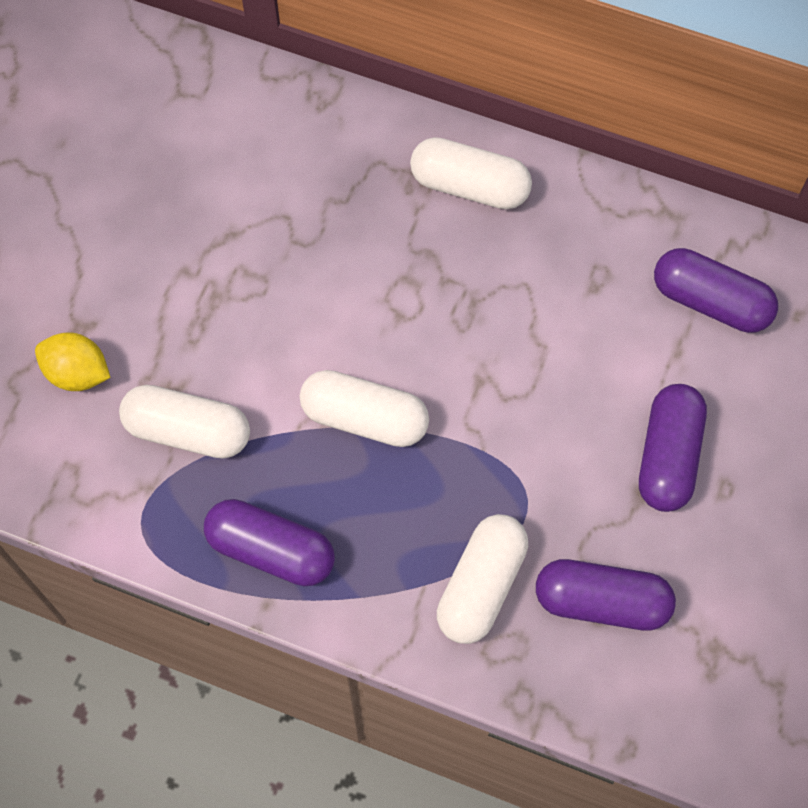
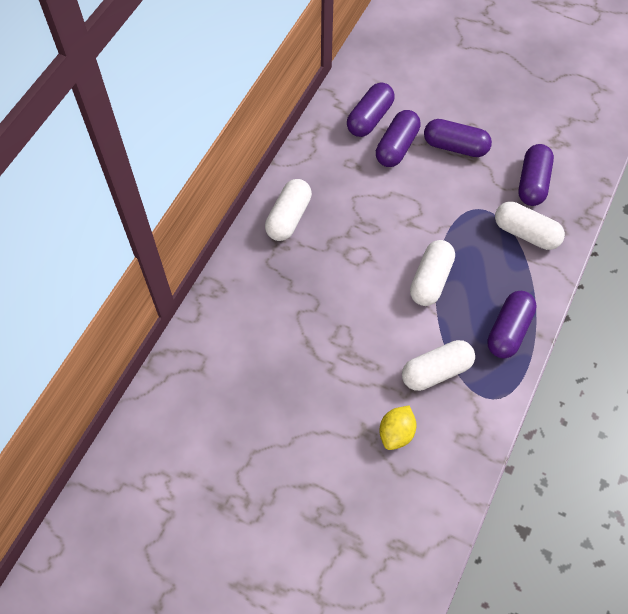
camera: 85 degrees left, 5 degrees down
white capsule [119,385,250,459] -> white capsule turned 45 degrees clockwise [402,340,475,391]
none -> purple capsule [376,110,421,167]

